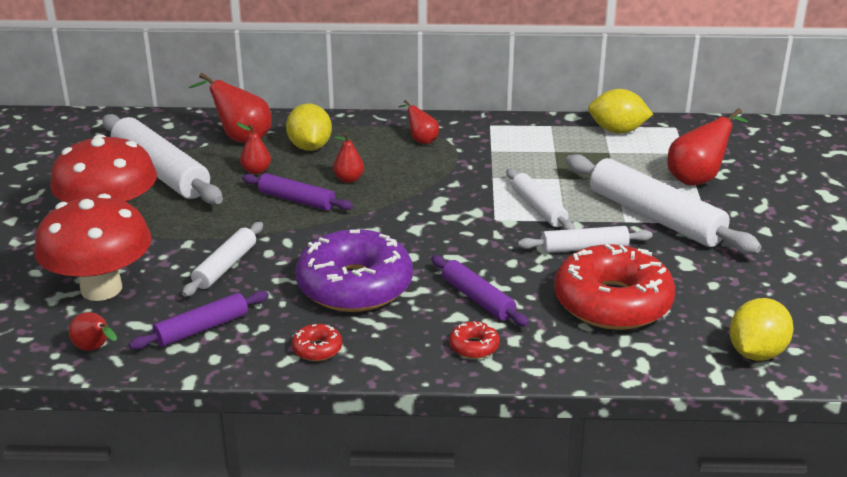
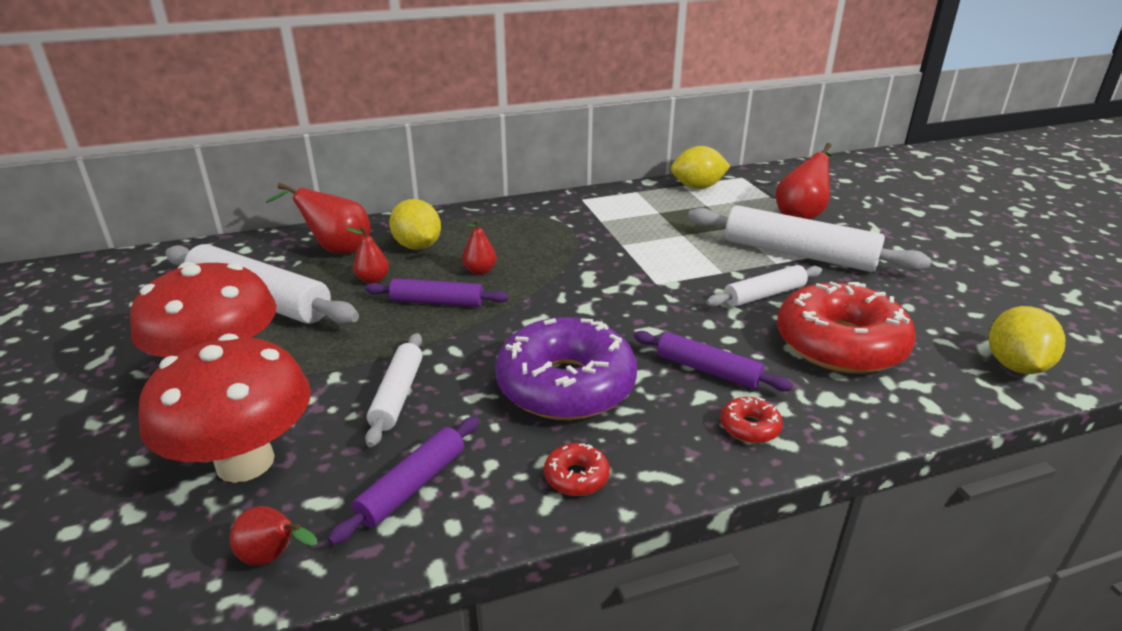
camera: 20 degrees left, 0 degrees up
red pear [398,100,439,144] -> none
white rolling pin [506,169,575,230] -> none

